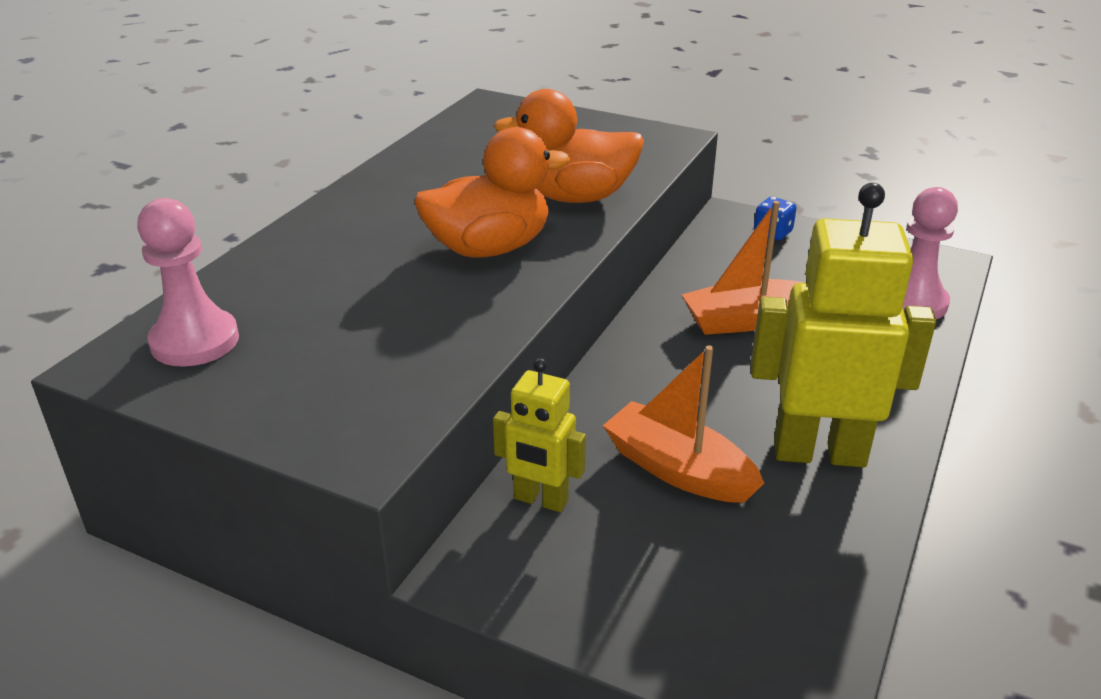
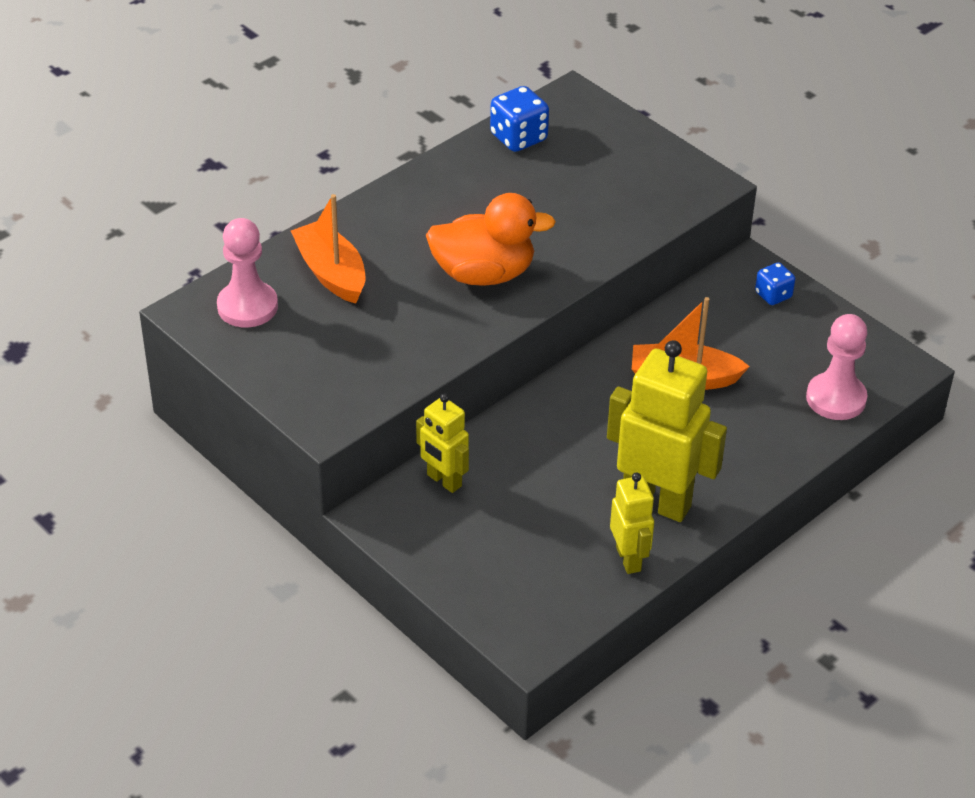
camera: 20 degrees right, 10 degrees up
orange duck [494,89,644,203] -> none
orange boat [603,345,764,503] -> orange boat moved to [291,194,365,304]
none -> blue dice [490,86,549,152]
none -> yellow robot [610,472,654,574]

